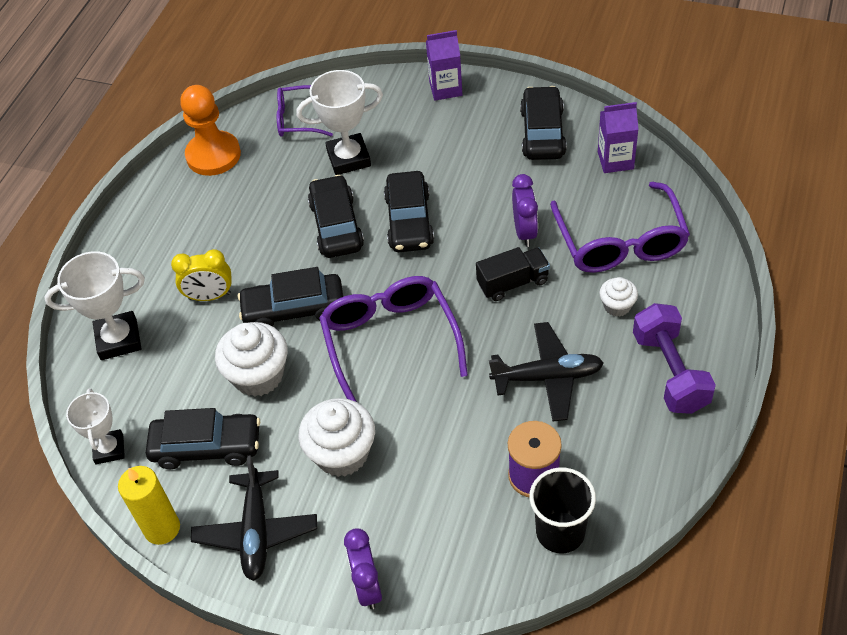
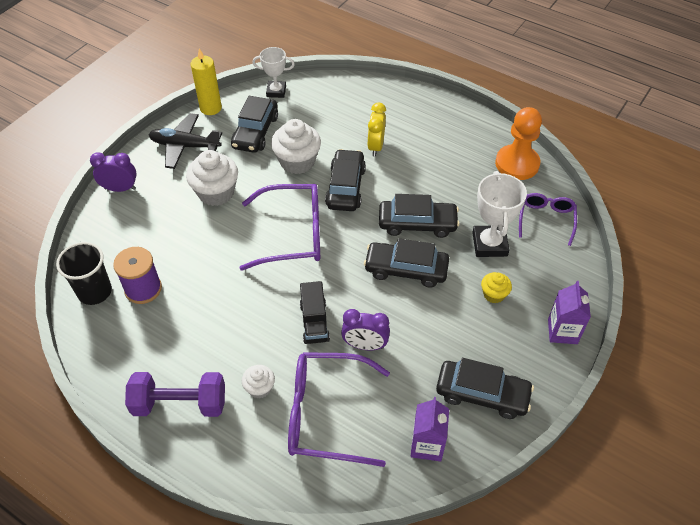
camera: 100 degrees right, 0 degrees up
white trophy [44,251,145,360] -> none
black plane [489,322,604,422] -> none
none -> yellow cupcake [481,272,512,304]

